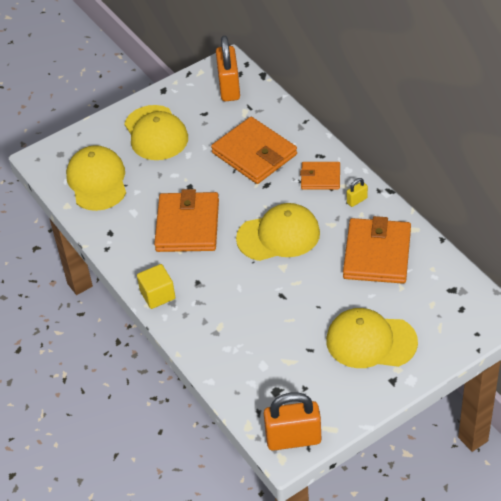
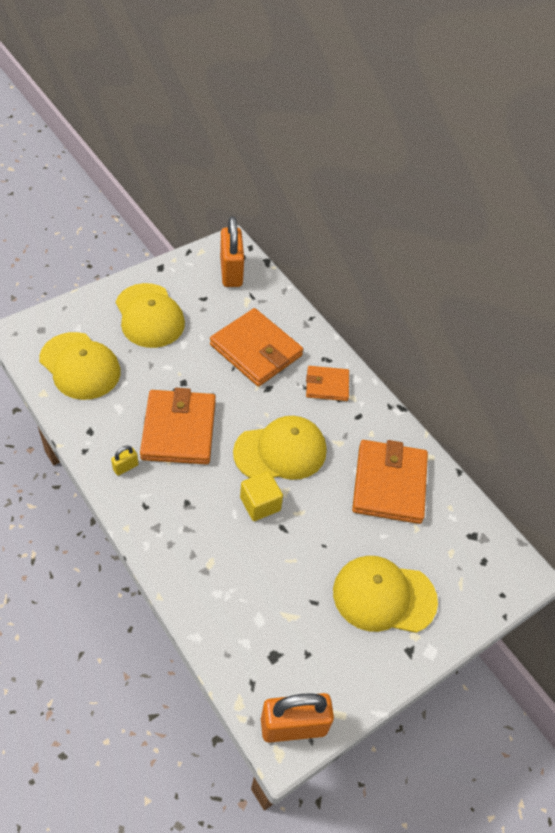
camera: 10 degrees left, 5 degrees up
yellow cap [66,145,126,211] -> yellow cap turned 150 degrees clockwise [39,332,121,400]
yellow cube [137,264,176,309] -> yellow cube moved to [240,471,283,521]
yellow padlock [347,178,368,207] -> yellow padlock moved to [111,445,138,476]

